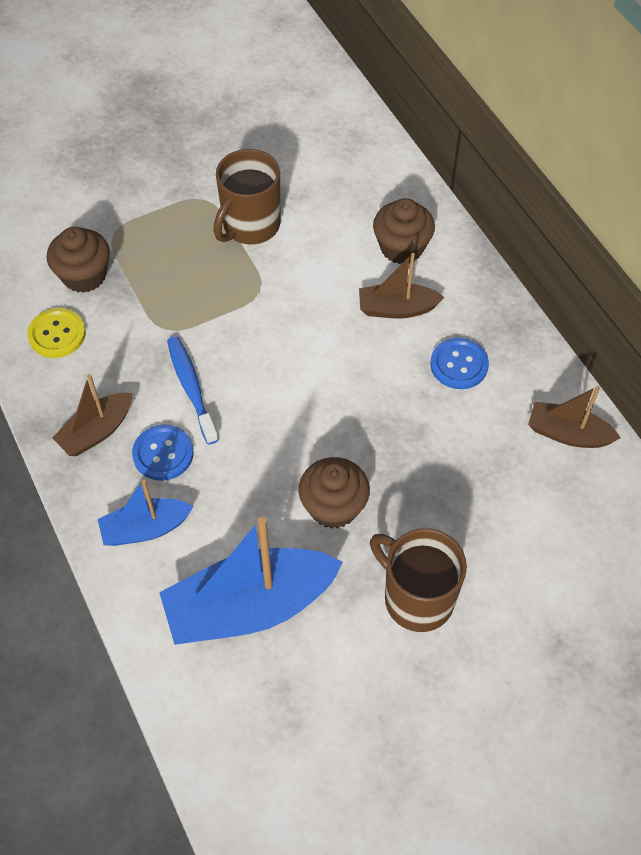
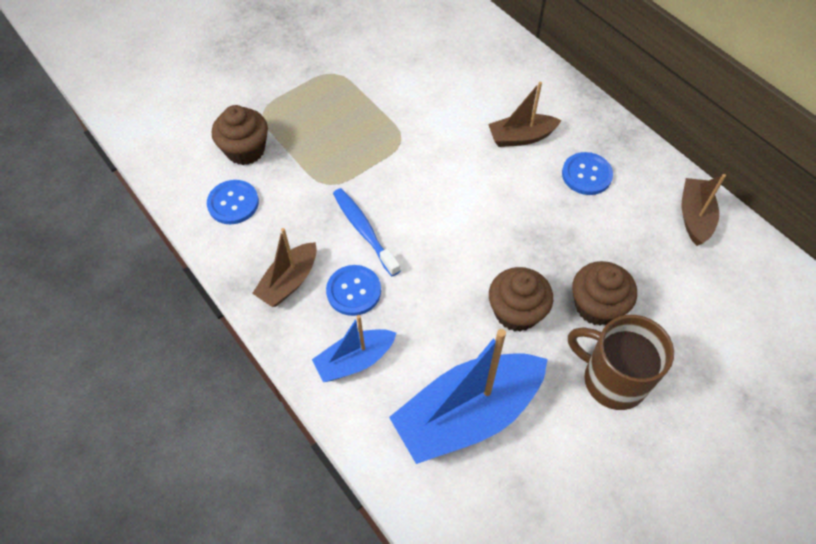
camera: 10 degrees left, 0 degrees up
yellow button [27,308,86,358] -> blue button [207,180,259,224]
brown mug [213,149,280,245] -> none
brown cupcake [373,198,435,264] -> brown cupcake moved to [572,261,637,326]
brown boat [528,386,621,448] -> brown boat turned 90 degrees clockwise [682,174,726,246]

